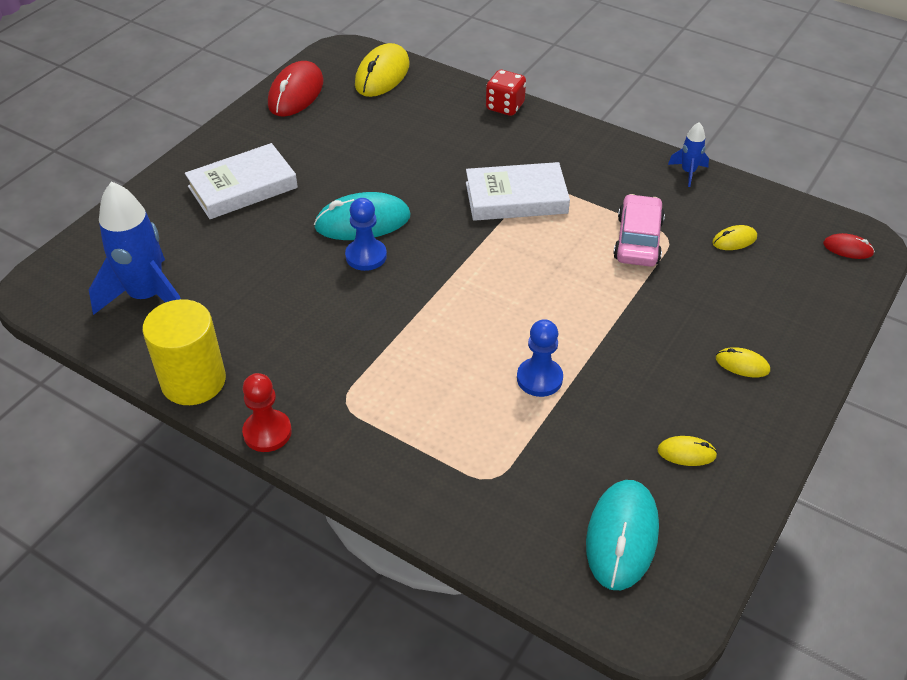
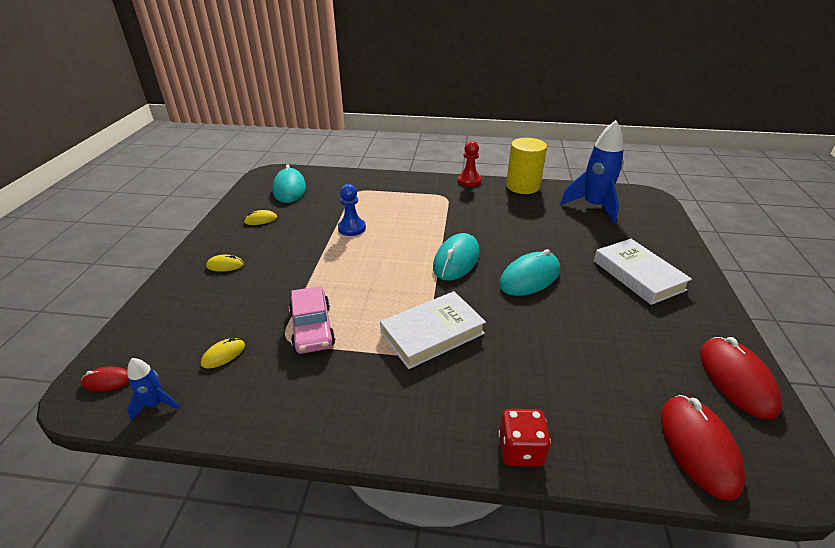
camera: 155 degrees right, 10 degrees down
white book [185,143,298,219] -> white book turned 60 degrees counterclockwise [594,239,692,305]
blue pawn [345,198,387,271] -> none
yellow mouse [355,43,410,97] -> red mouse [661,395,746,501]
blue rocket [668,122,709,187] -> blue rocket moved to [127,358,180,421]
none -> turquoise mouse [433,233,480,281]

